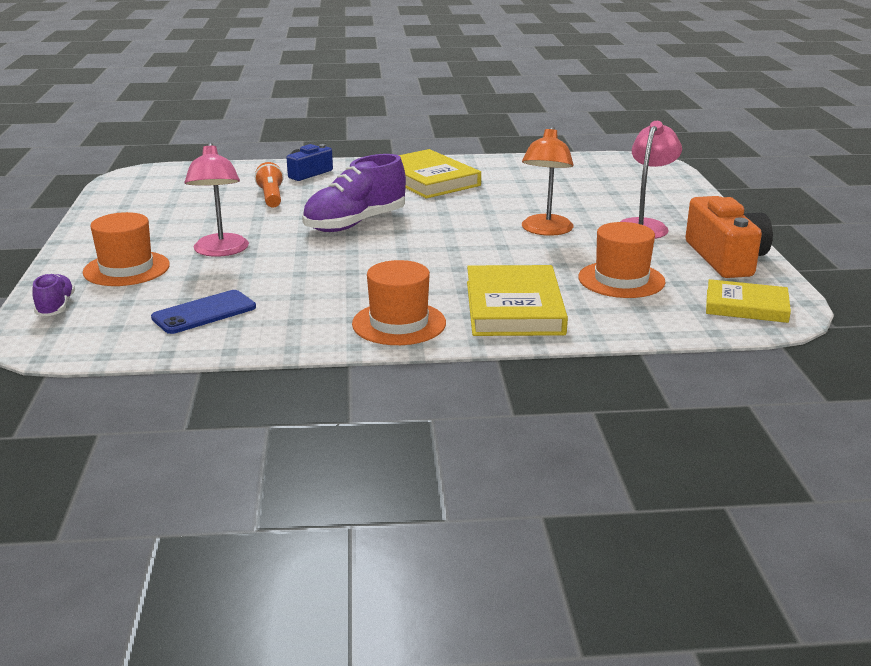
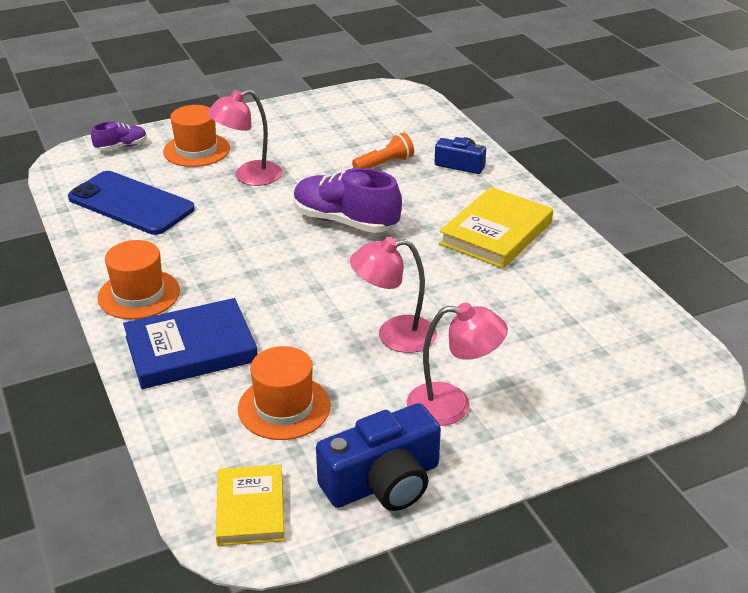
camera: 70 degrees right, 10 degrees up
blue phone [151,290,256,334] -> blue phone [68,171,195,235], size x1.64
yellow book [467,265,568,336] -> blue book [123,298,258,389]
orange lamp [522,126,574,236] -> pink lamp [350,237,437,353]
orange camera [686,196,773,278] -> blue camera [316,403,441,511]

